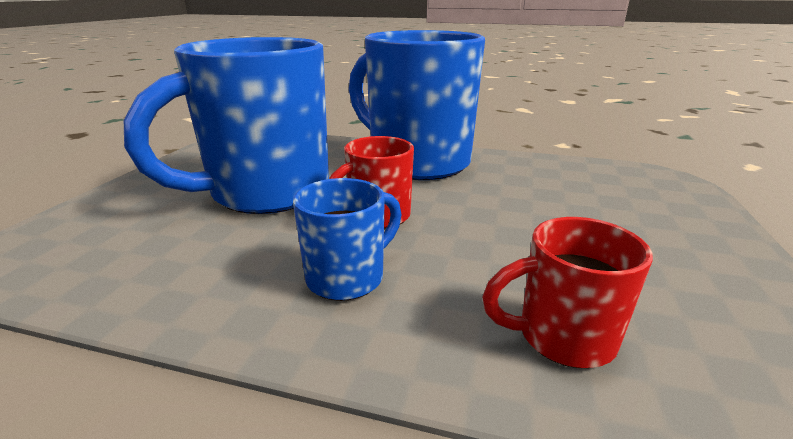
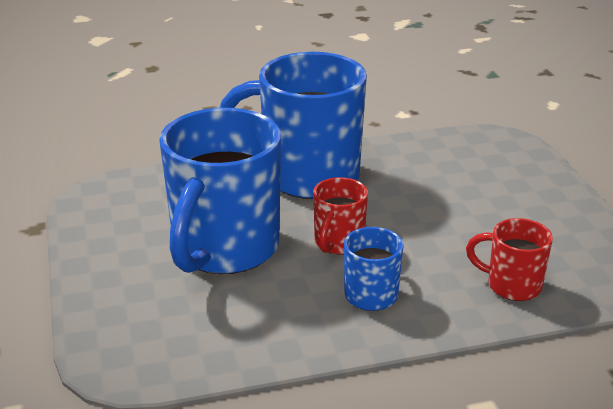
camera: 30 degrees left, 5 degrees up
red mug [482,217,653,368] -> red mug turned 60 degrees clockwise [466,218,553,301]

